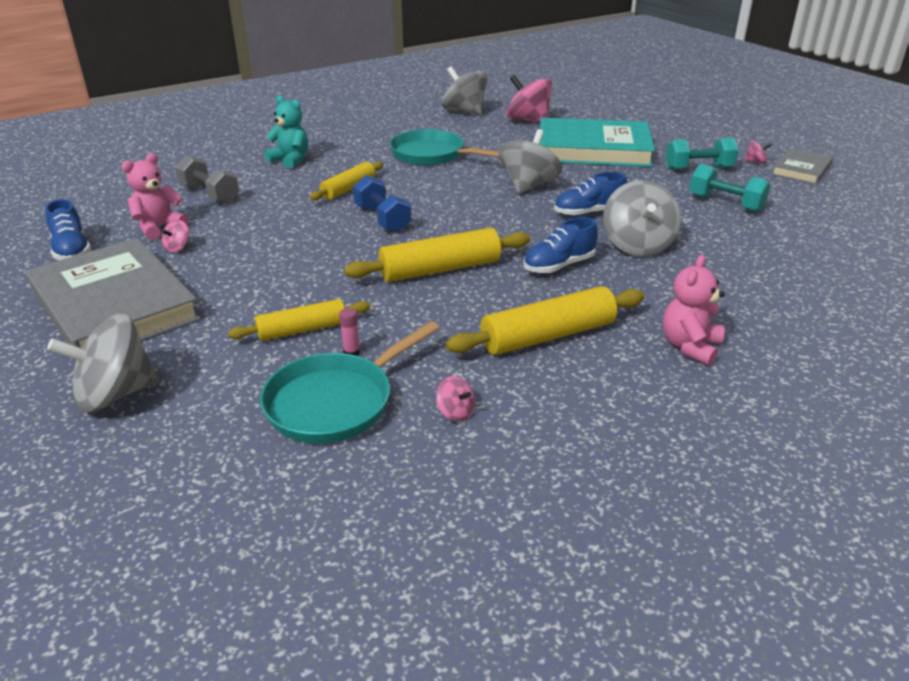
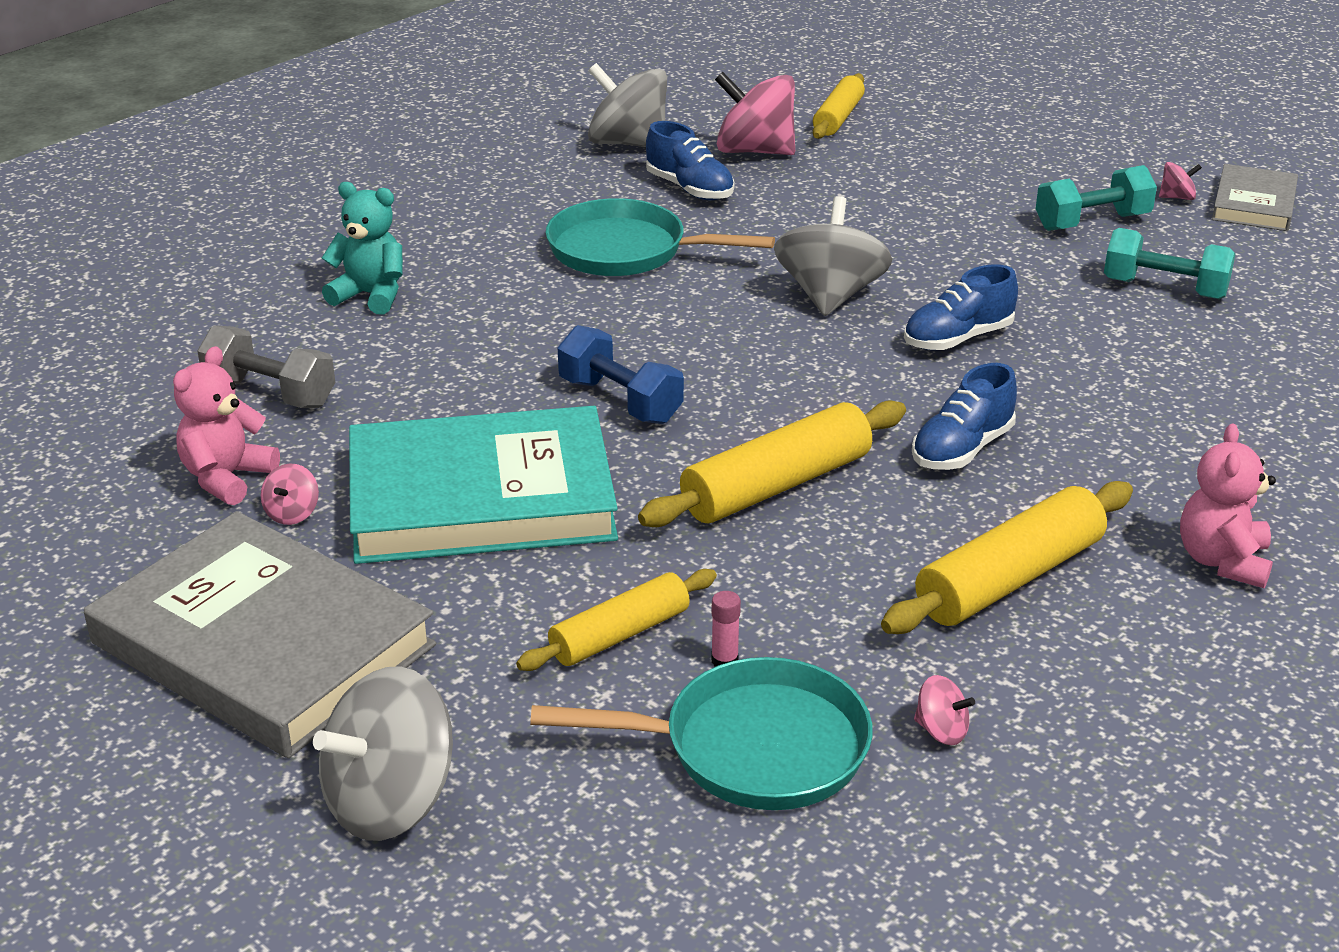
camera: 15 degrees left, 0 degrees up
blue shoe [45,199,91,260] -> blue shoe moved to [646,121,735,200]
turquoise pan [260,321,440,444] -> turquoise pan turned 120 degrees counterclockwise [530,657,873,810]
yellow rolling pin [310,162,383,201] -> yellow rolling pin moved to [813,73,865,139]
turquoise book [540,118,655,167] -> turquoise book moved to [349,406,618,564]
grey spinning top [603,180,681,257] -> none

